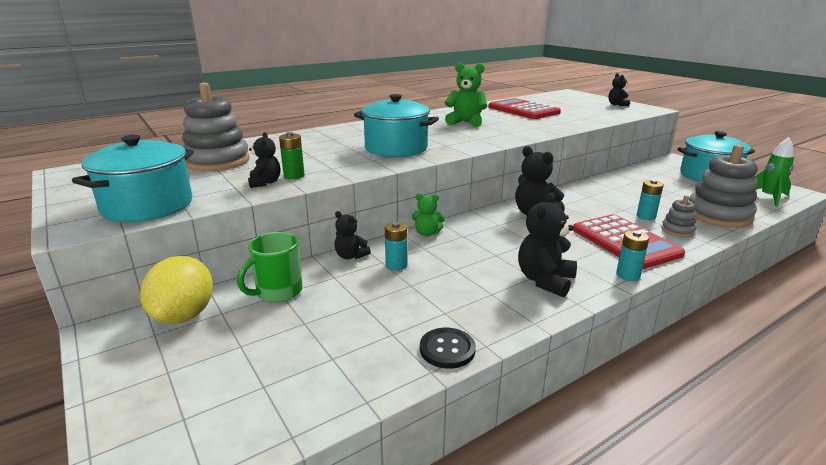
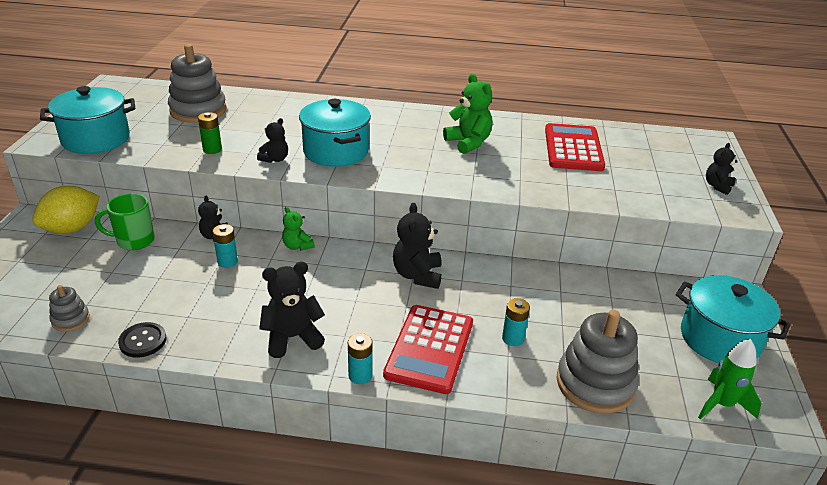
camera: 40 degrees right, 10 degrees up
black teddy bear [248,132,280,188] -> black teddy bear moved to [257,118,288,163]
grey stacking toy [661,195,697,237] -> grey stacking toy moved to [49,285,90,332]

